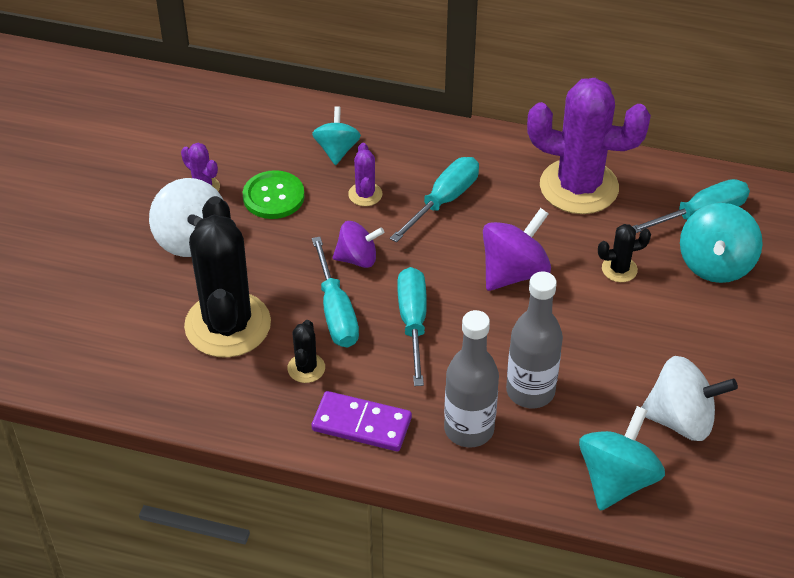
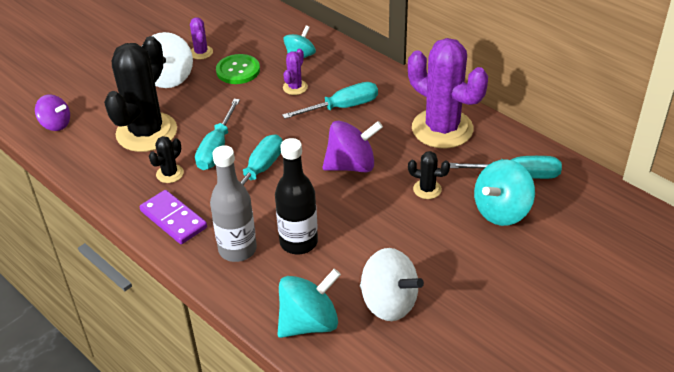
camera: 30 degrees right, 5 degrees down
purple spinning top [333,221,384,268] -> purple spinning top moved to [35,94,70,131]
grey bottle [506,272,563,408] -> black bottle [275,138,318,254]

